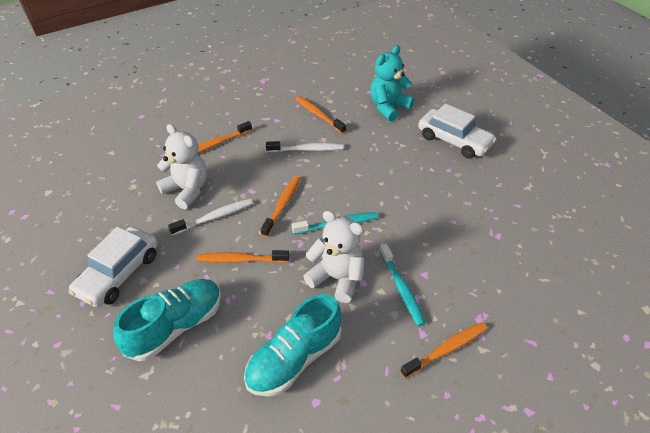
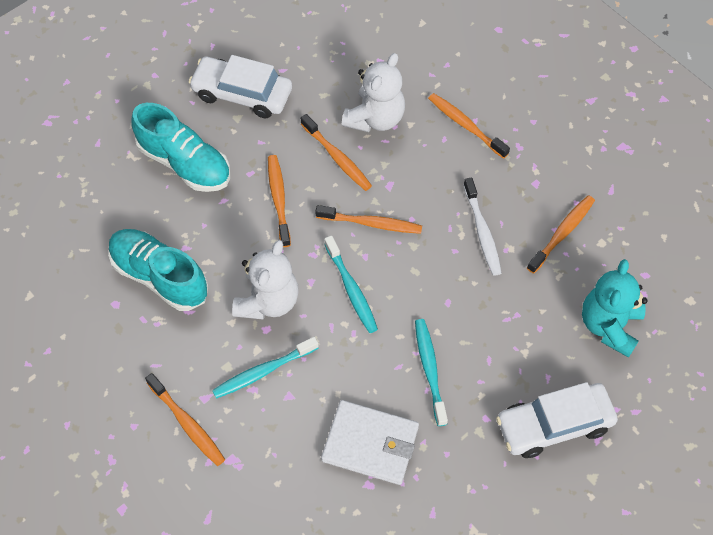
camera: 80 degrees right, 15 degrees up
white toothbrush [168,199,253,236] -> orange toothbrush [301,114,372,191]
turquoise teddy bear [370,45,414,122] -> turquoise teddy bear turned 105 degrees counterclockwise [582,259,648,358]
white car [418,104,497,159] -> white car turned 45 degrees clockwise [496,382,618,458]
none -> white wallet [321,400,419,485]
none -> turquoise toothbrush [415,319,448,426]

